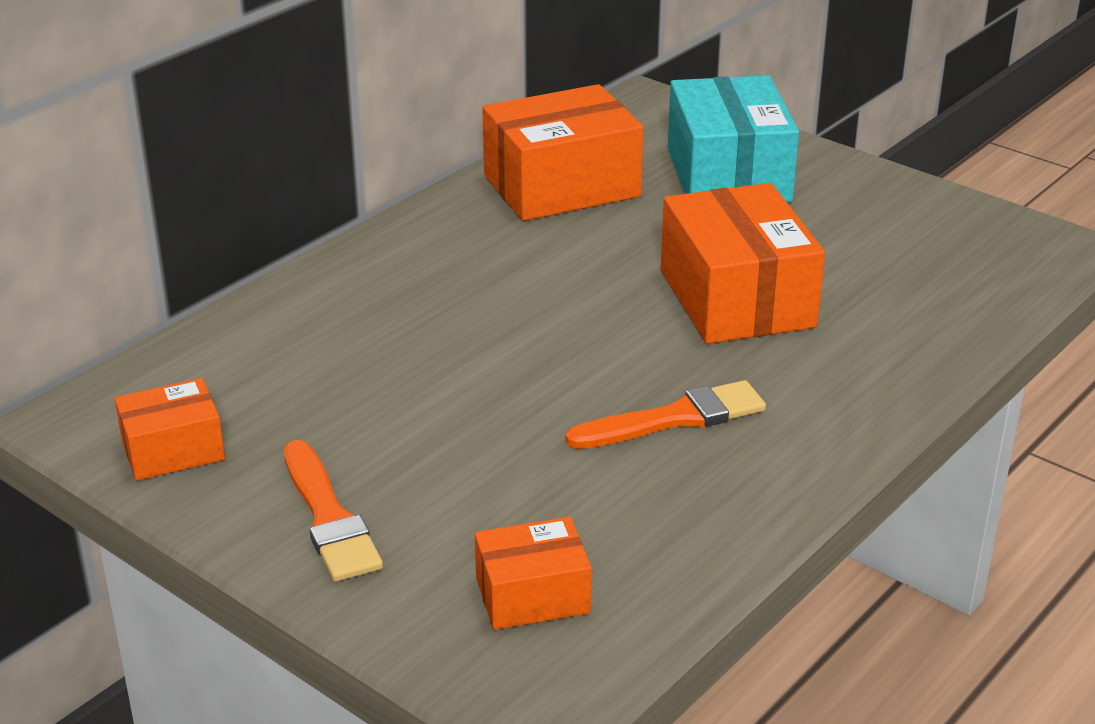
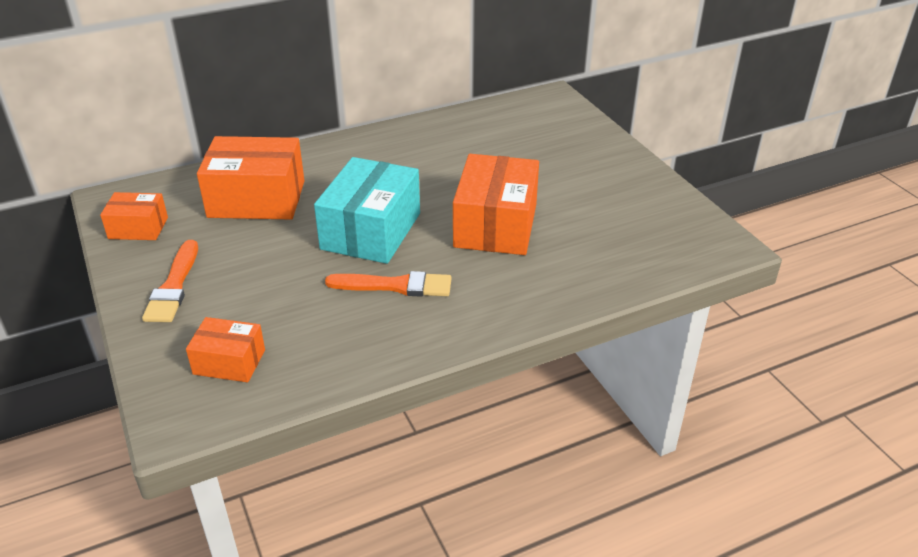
camera: 25 degrees right, 5 degrees up
orange box [482,84,644,221] -> orange box moved to [197,136,304,220]
turquoise box [668,75,799,202] -> turquoise box moved to [314,157,420,264]

